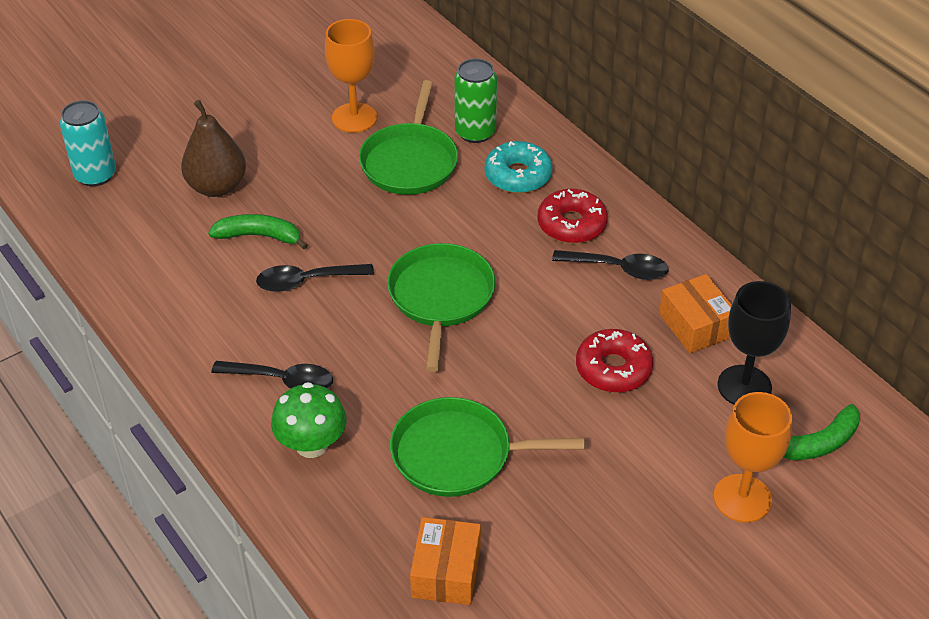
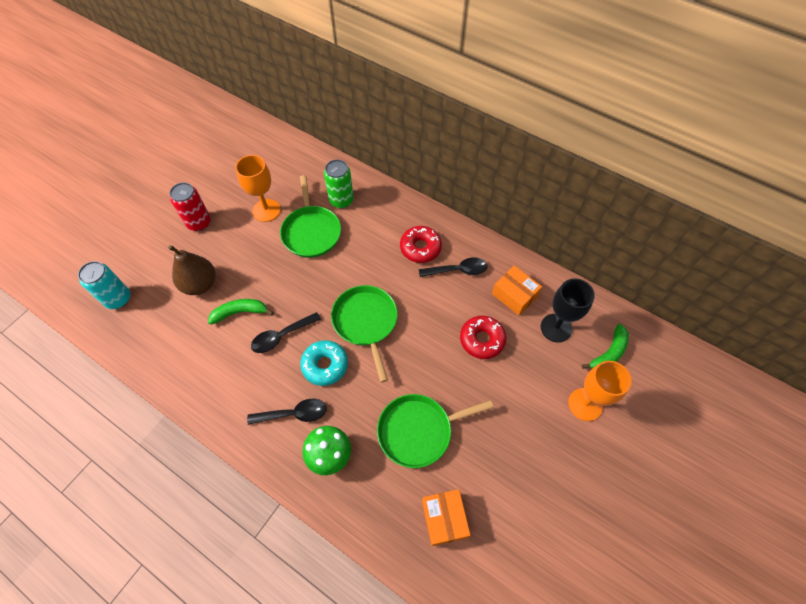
camera: 20 degrees left, 15 degrees up
turquoise donut [485,141,552,193] -> turquoise donut moved to [300,340,348,386]
none -> red can [170,182,211,231]

